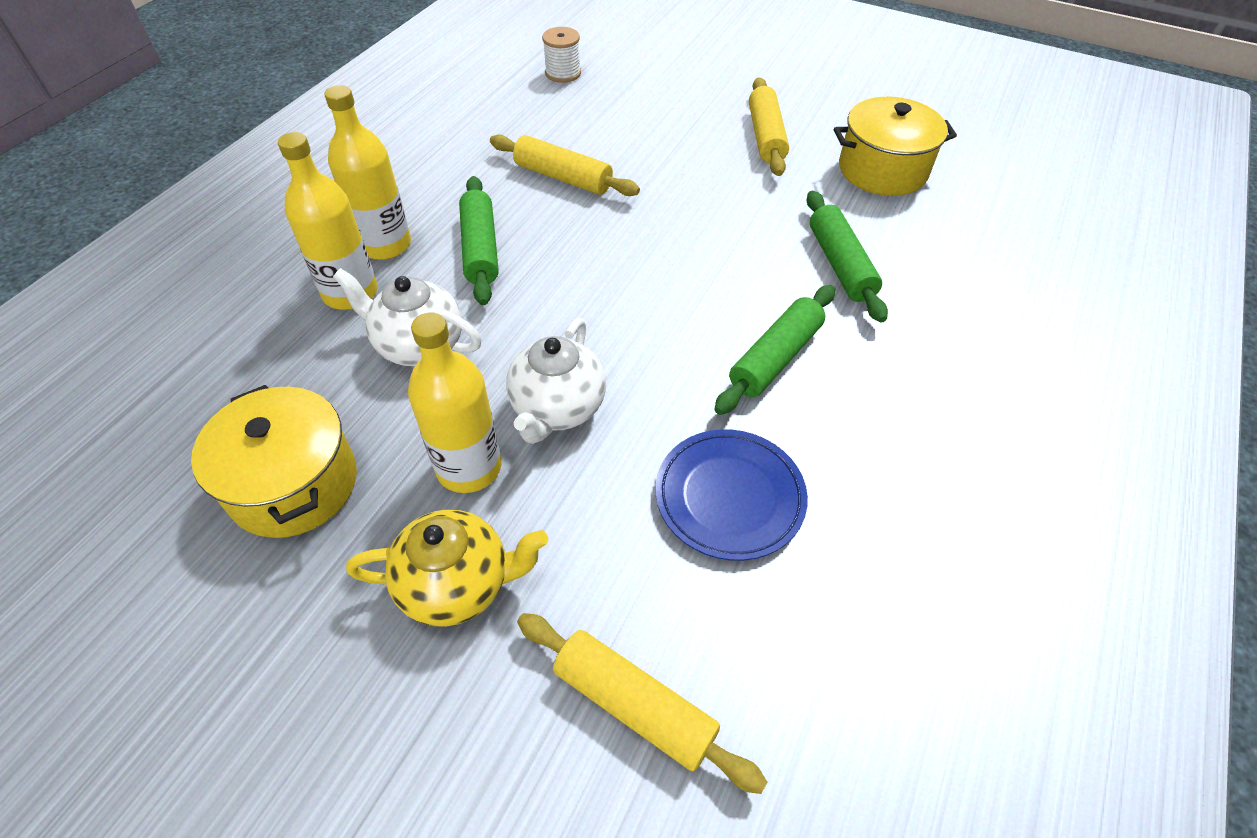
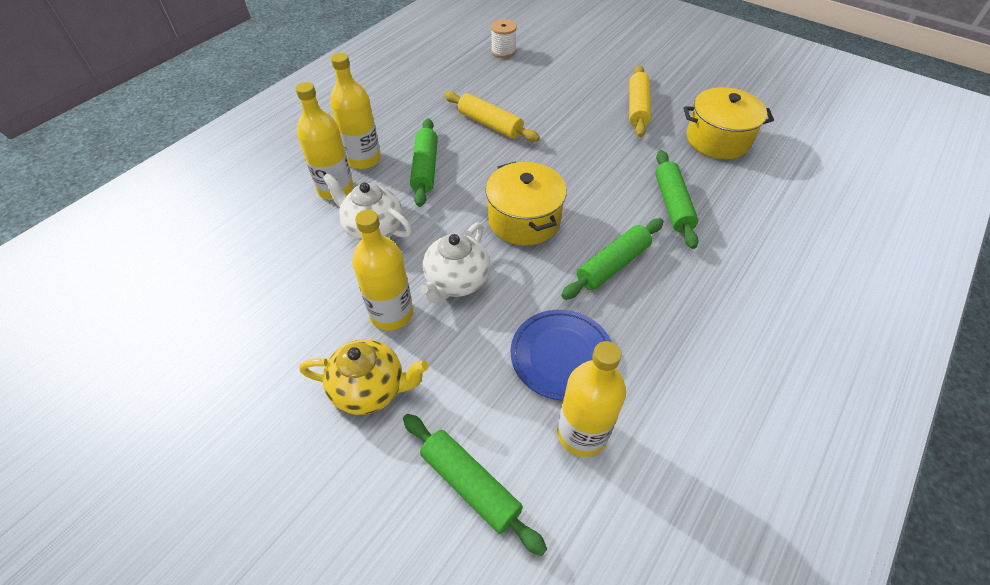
camera: 10 degrees right, 0 degrees up
yellow pot [191,385,357,538] -> yellow pot moved to [486,161,567,246]
yellow rolling pin [517,613,767,794] -> green rolling pin [403,414,547,556]
none -> yellow bottle [557,341,626,457]

